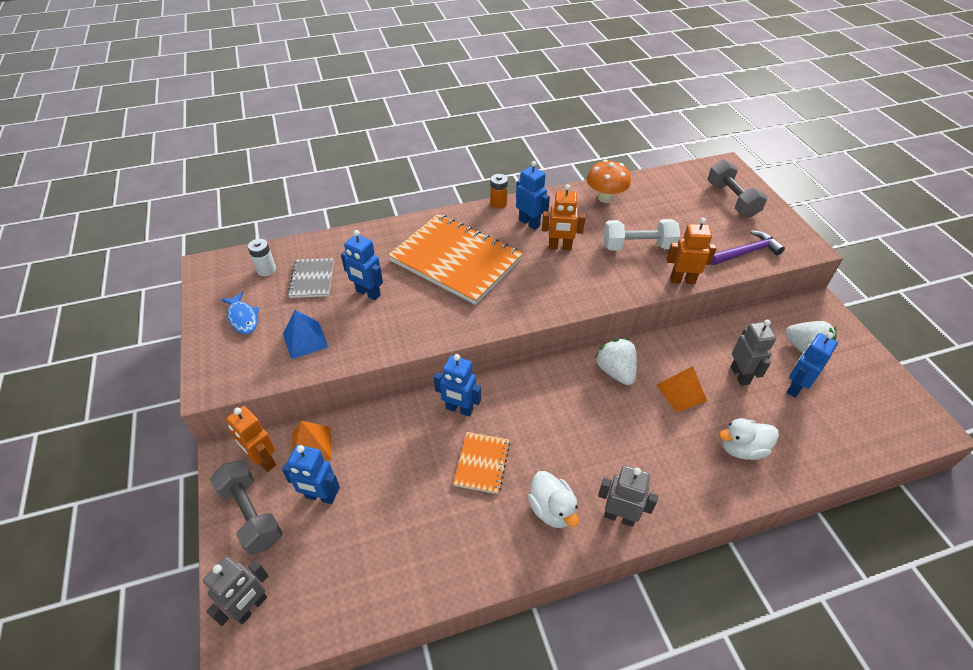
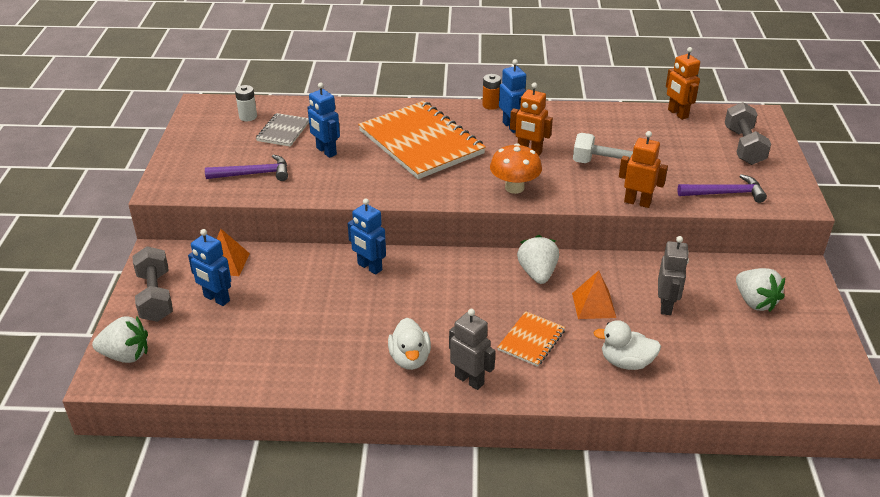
camera: 20 degrees right, 10 degrees down
grey robot [203,557,269,626] -> white strawberry [92,316,148,363]
blue fish [221,291,259,334] -> none
orange robot [226,406,276,472] -> orange robot moved to [666,47,700,120]
blue pyramid [283,310,328,359] -> purple hammer [205,155,288,181]
orange notebook [453,432,510,494] -> orange notebook moved to [497,311,565,367]
orange mushroom [587,160,631,203] -> orange mushroom moved to [490,143,542,194]
blue robot [786,332,838,398] -> none

